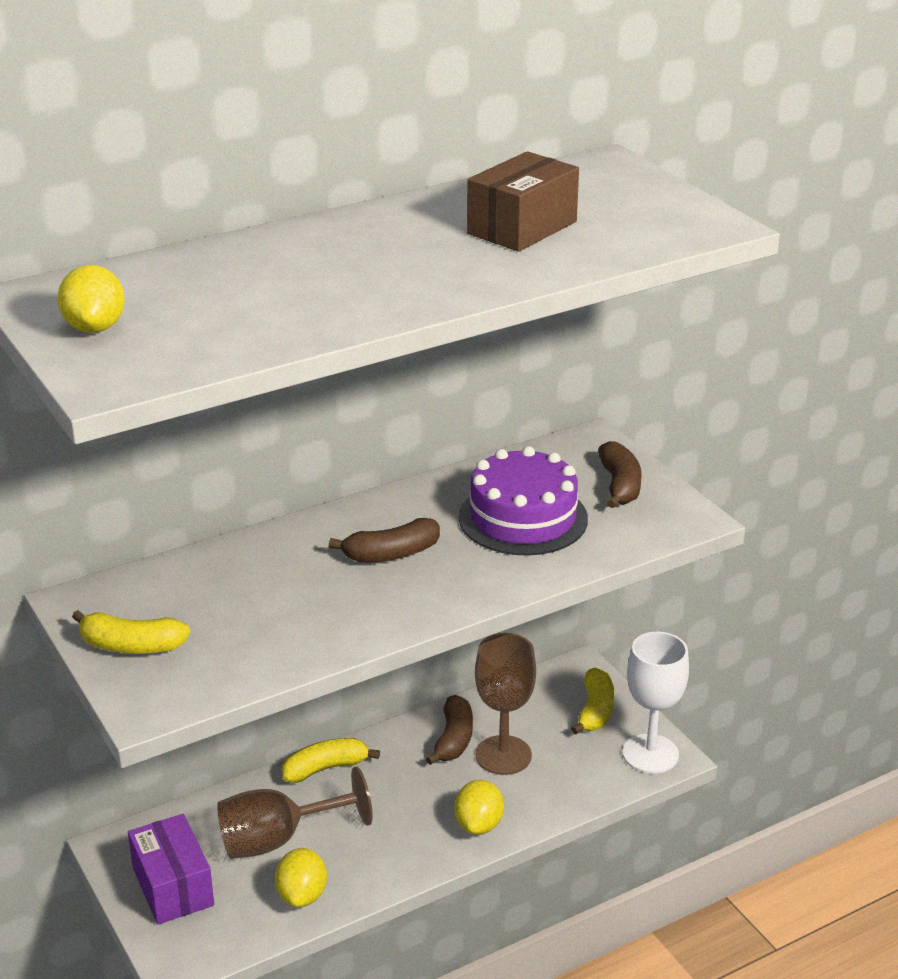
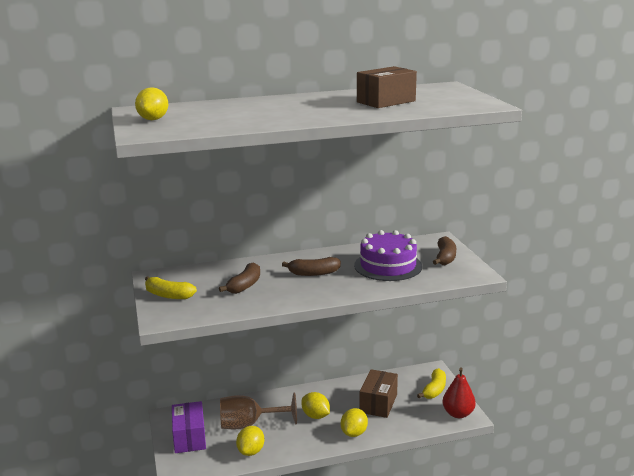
camera: 15 degrees right, 10 degrees down
yellow banana [281,738,380,783] -> none
brown banana [426,695,473,765] -> brown banana moved to [219,262,260,294]
brown goblet [475,633,536,775] -> brown box [359,369,398,418]
white goblet [622,632,689,774] -> red pear [442,368,476,418]
none -> yellow lemon [301,392,330,419]

